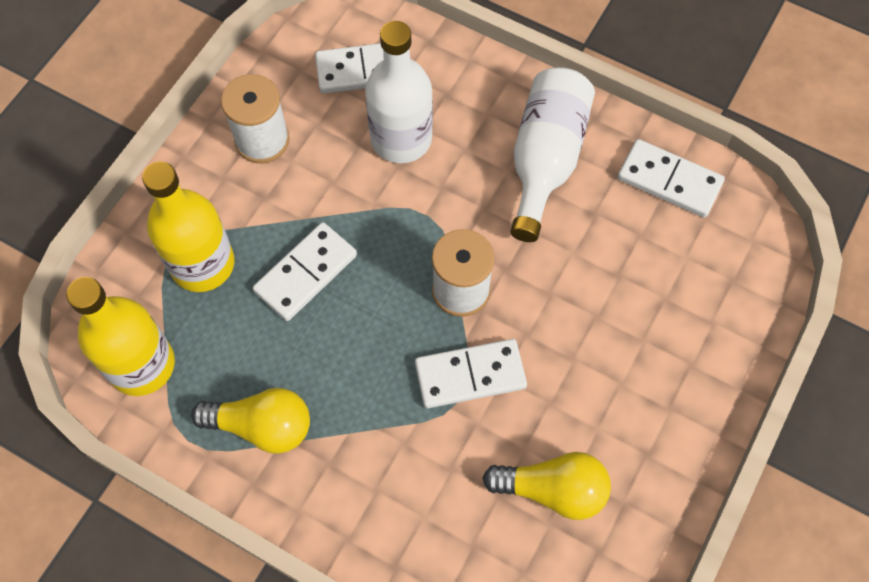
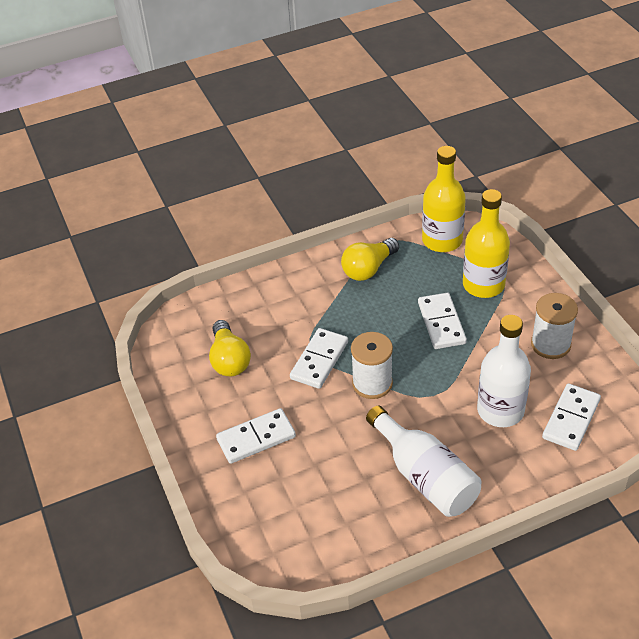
camera: 130 degrees right, 20 degrees down
yellow light bulb [483,452,611,520] -> yellow light bulb turned 60 degrees counterclockwise [209,320,251,376]
white domino [618,139,725,218] -> white domino moved to [216,408,296,464]

